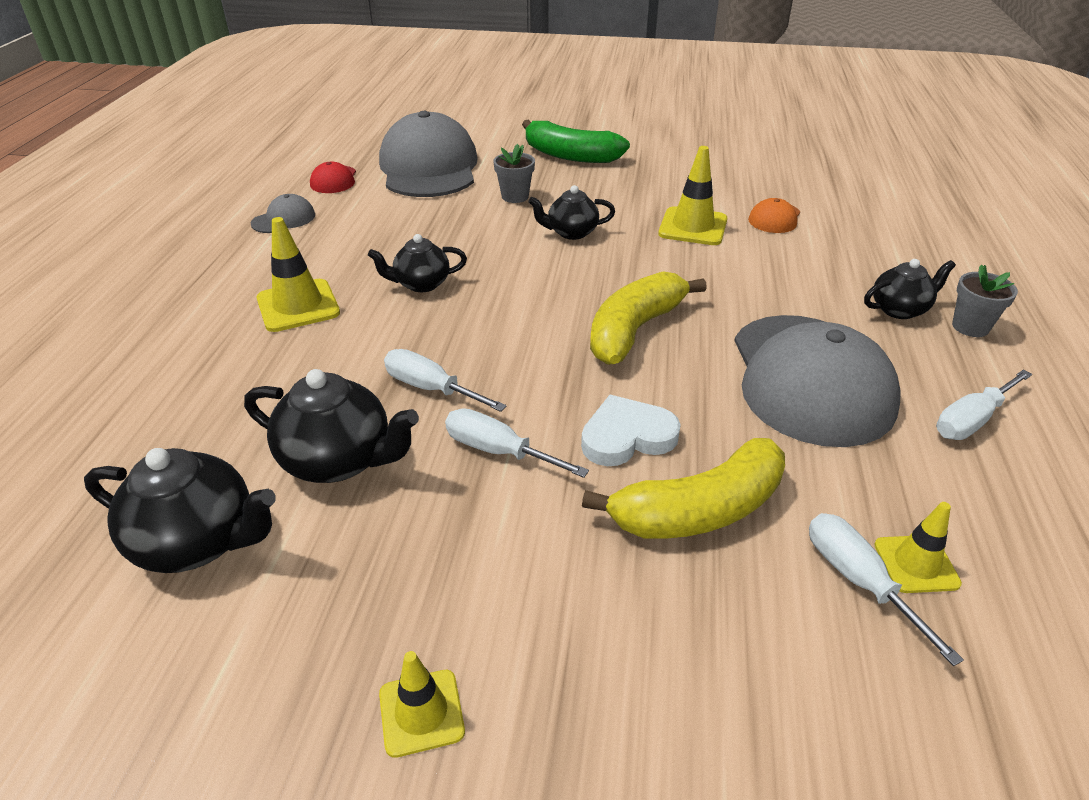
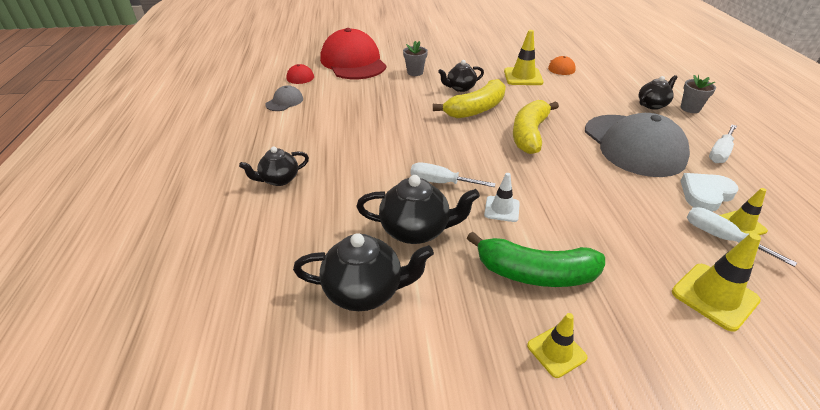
camera: 15 degrees left, 0 degrees up
yellow traffic cone [257,217,340,332] -> yellow traffic cone moved to [672,233,761,332]
black teapot [368,234,467,292] -> black teapot moved to [239,146,309,186]
grey cap [379,111,478,197] -> red cap [320,28,386,79]
white screwdriver [445,408,589,478] -> white traffic cone [484,173,520,222]
green banana [522,120,630,163] -> green banana moved to [467,231,605,287]
white heart [581,395,681,466] -> white heart moved to [680,173,739,212]
yellow banana [582,438,785,539] -> yellow banana moved to [433,79,506,119]

